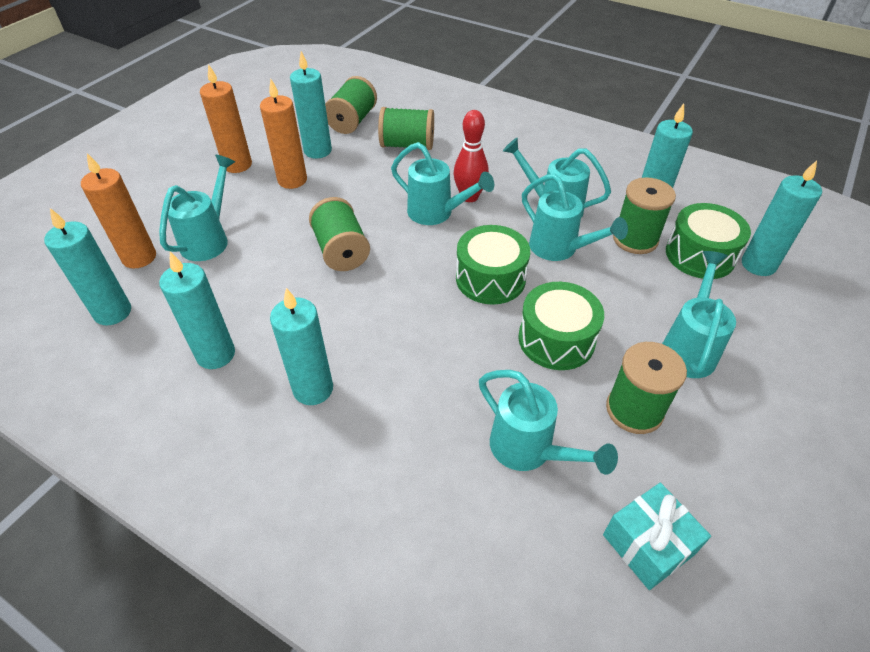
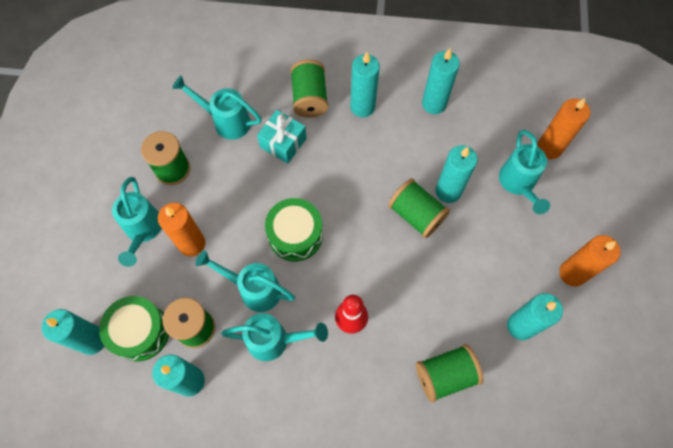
camera: 155 degrees right, 20 degrees up
turquoise candle [44,208,131,326] -> turquoise candle moved to [436,145,478,203]
orange candle [260,79,307,189] -> orange candle moved to [158,203,205,256]
green spool [325,76,377,134] -> green spool moved to [290,59,328,118]
turquoise watering can [391,142,494,225] -> none
green drum [518,282,604,370] -> none
turquoise gift [603,483,711,590] -> turquoise gift moved to [257,110,307,164]

